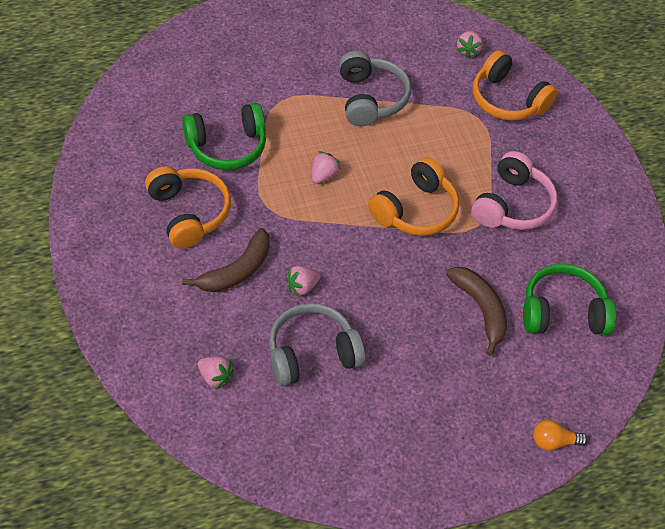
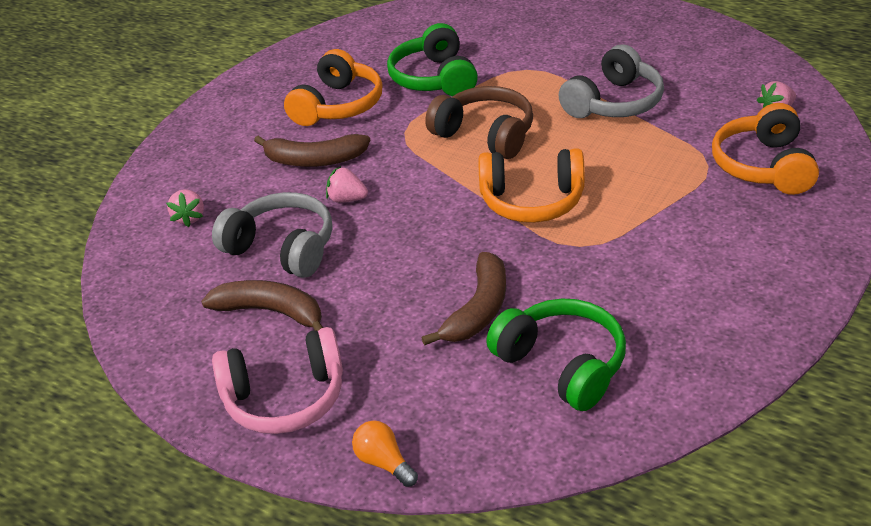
camera: 55 degrees right, 15 degrees down
green headphones [182,103,266,170] -> green headphones turned 45 degrees clockwise [387,23,478,96]
pink strawberry [312,151,341,184] -> brown headphones [425,86,533,159]
pink headphones [471,151,557,230] -> pink headphones moved to [212,327,343,434]
none -> brown banana [201,280,323,331]

